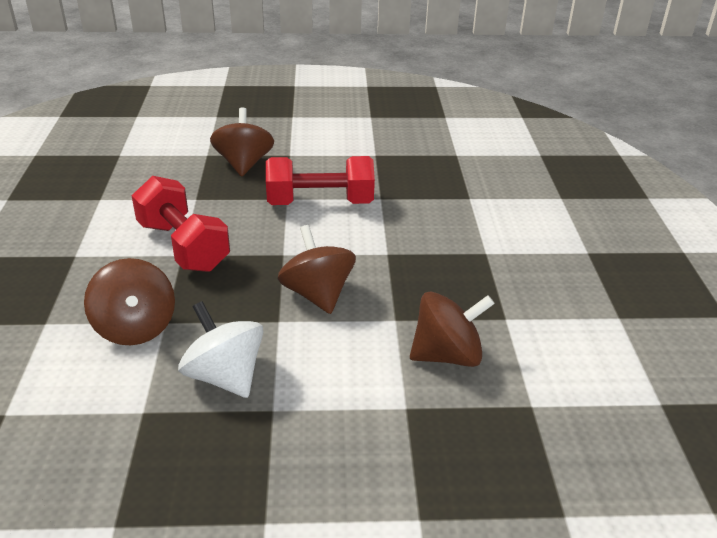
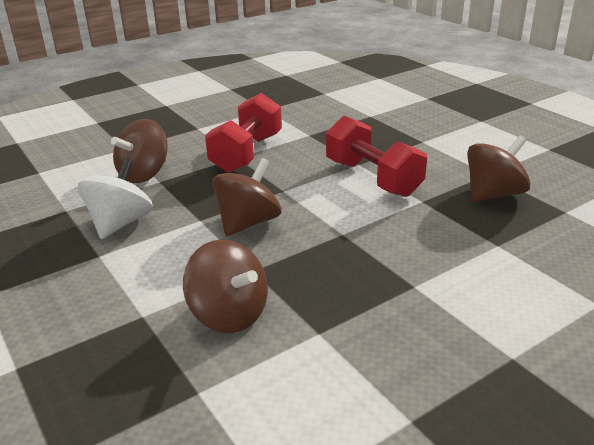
camera: 60 degrees right, 5 degrees down
brown spinning top [210,107,274,176] -> brown spinning top moved to [467,135,530,202]

